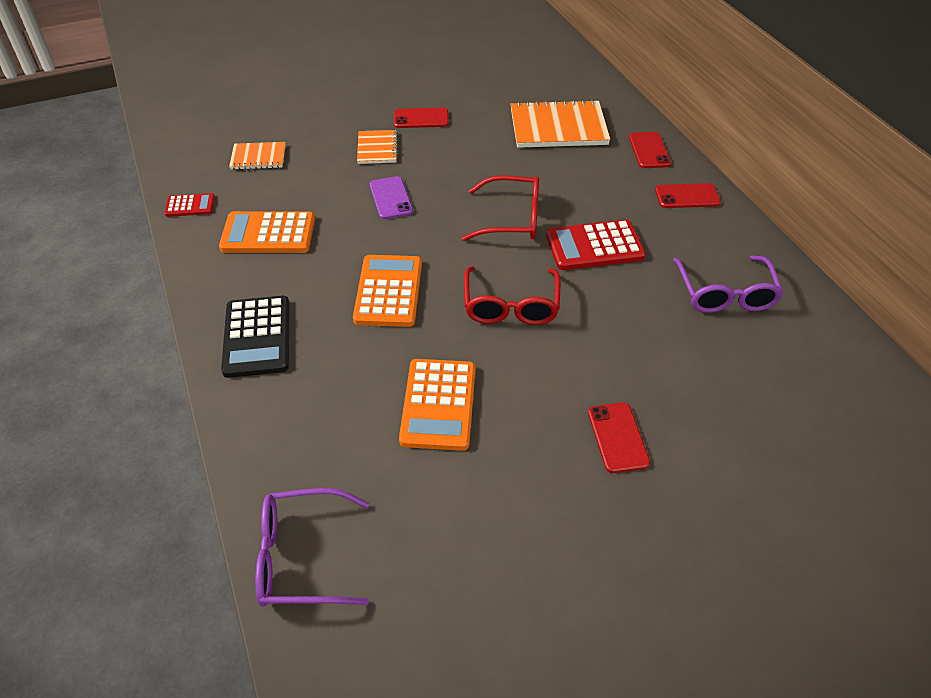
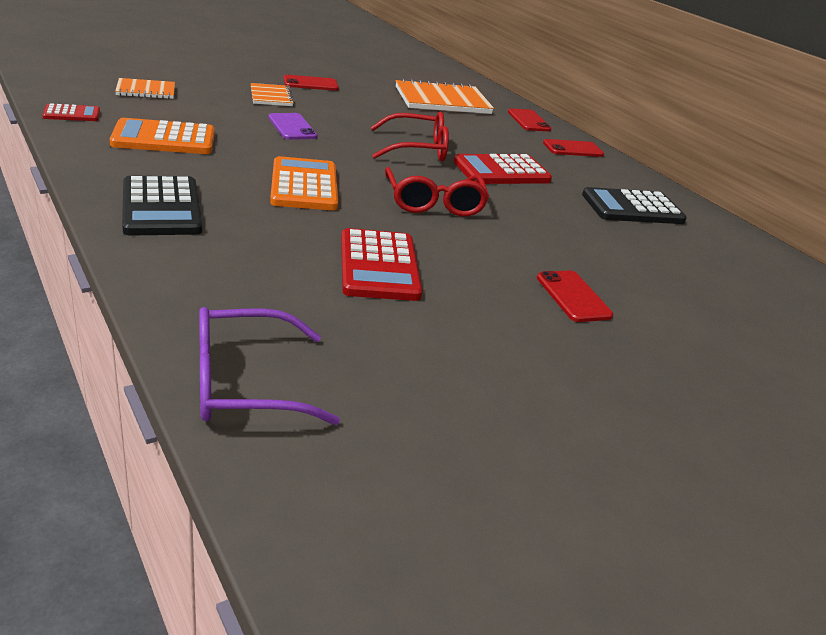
camera: 15 degrees left, 15 degrees down
orange calculator [399,359,475,451] -> red calculator [341,228,422,301]
purple glasses [673,255,784,313] -> black calculator [582,187,687,224]

